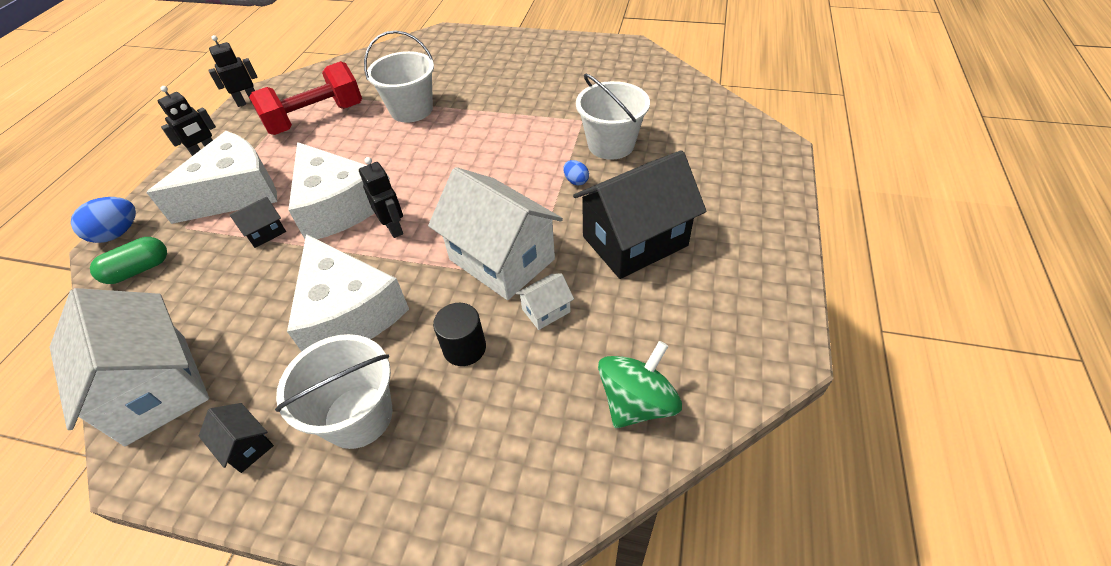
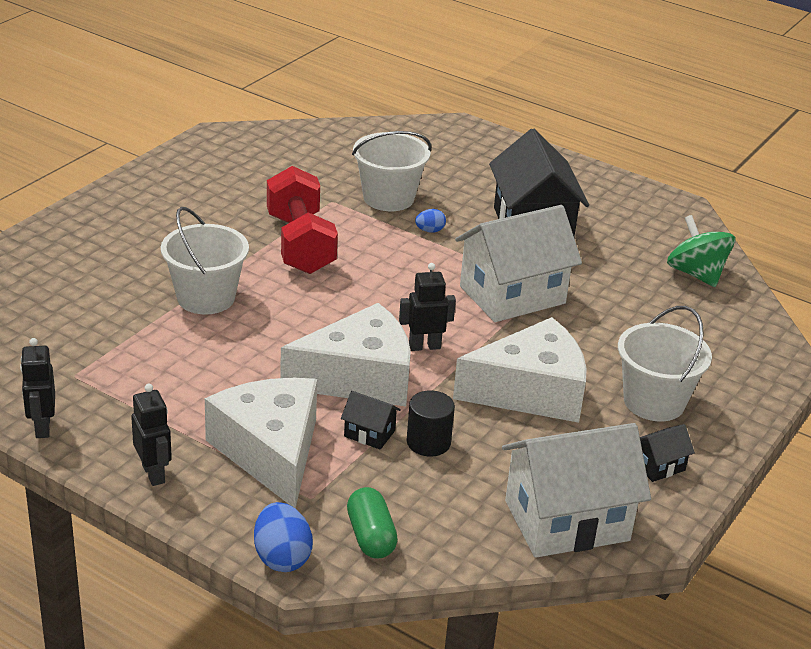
camera: 75 degrees left, 15 degrees down
black house [230,197,286,248] -> black house turned 45 degrees counterclockwise [341,391,401,450]
red dumbbell [249,61,362,135] -> red dumbbell moved to [267,166,338,274]
black cylinder [433,303,486,366] -> black cylinder moved to [407,390,455,457]
white house [516,273,574,330] -> none

